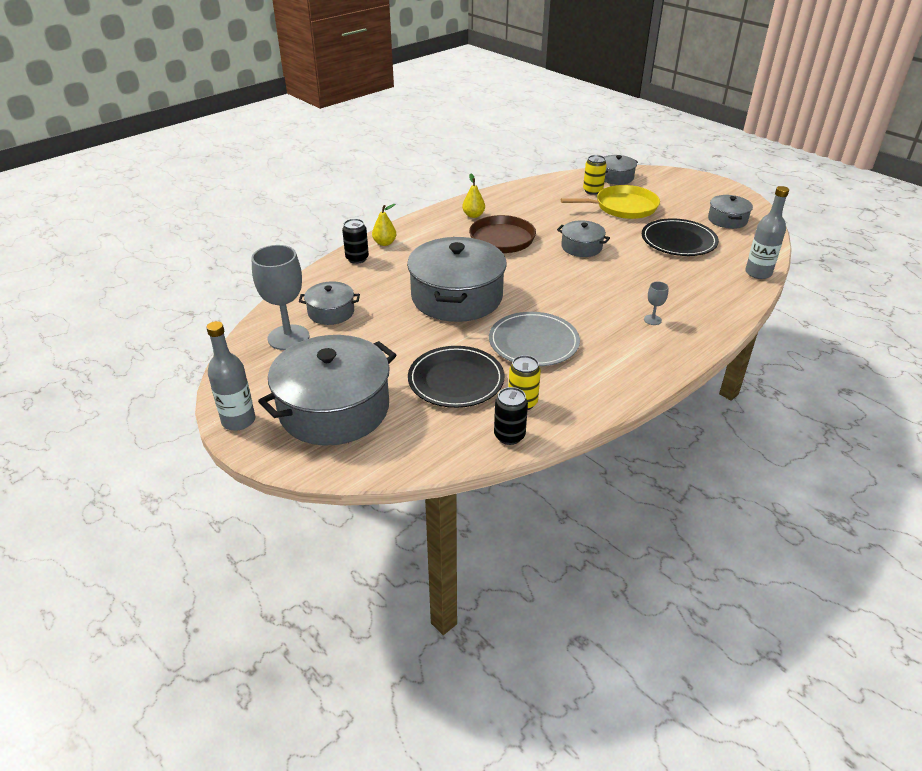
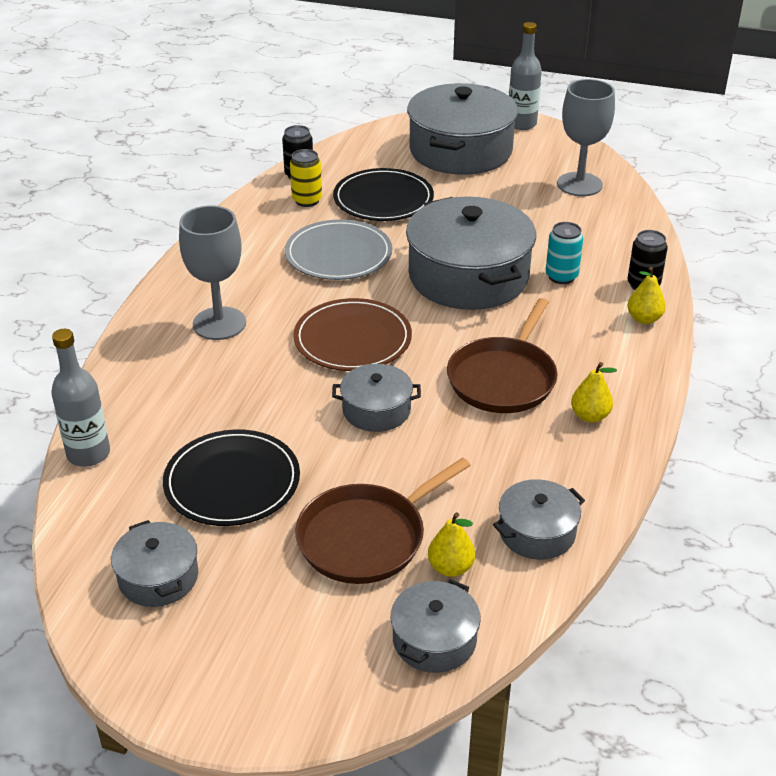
camera: 150 degrees right, 0 degrees up
grey pot [299,281,360,325] -> grey pot moved to [493,479,585,560]
yellow pan [561,185,660,219] -> brown pan [295,457,471,584]
yellow can [583,155,607,195] -> yellow pear [428,512,475,577]
grey goblet [644,281,669,325] -> grey goblet [179,205,246,340], size x2.28
none -> brown plate [293,298,412,371]
none -> turquoise can [546,222,583,284]

